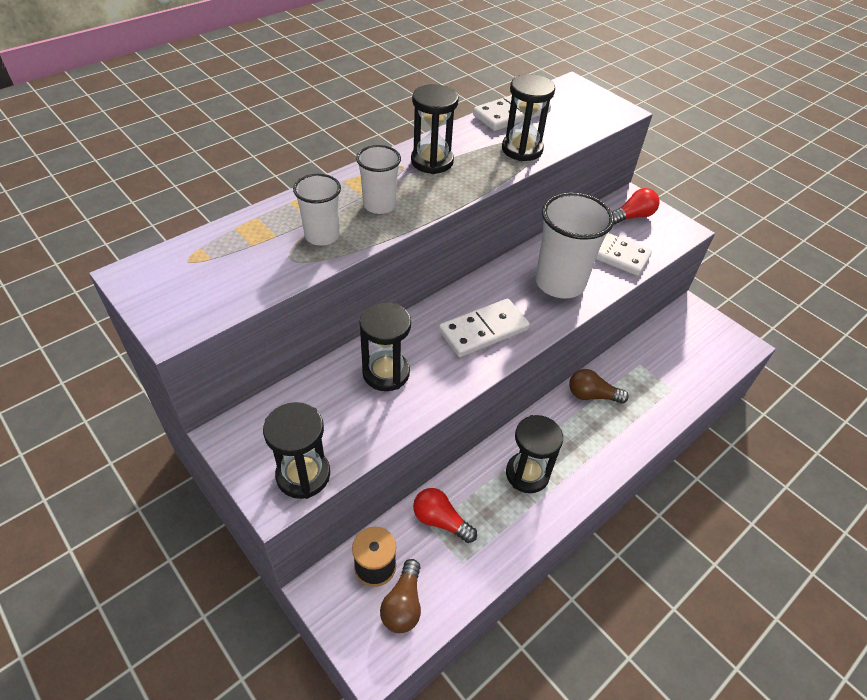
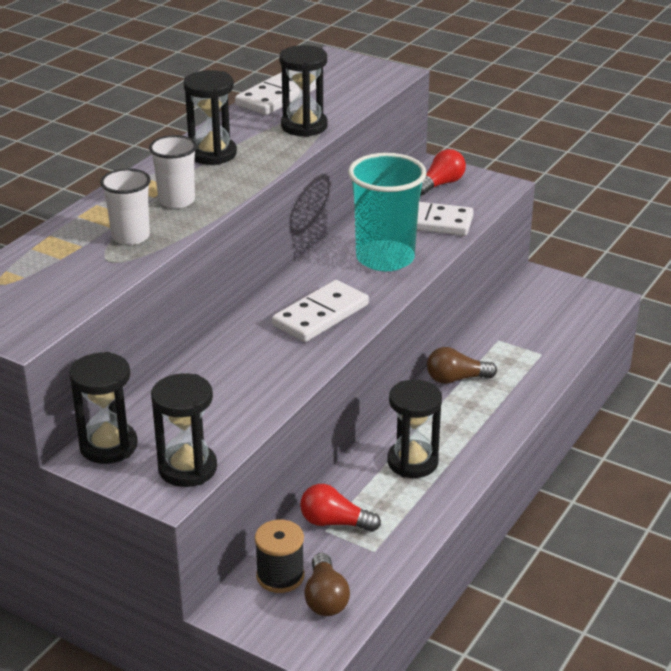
camera: 15 degrees left, 15 degrees down
black hourglass [359,302,411,391] -> black hourglass moved to [69,352,138,464]
white cup [535,192,614,298] -> turquoise cup [348,153,427,271]

